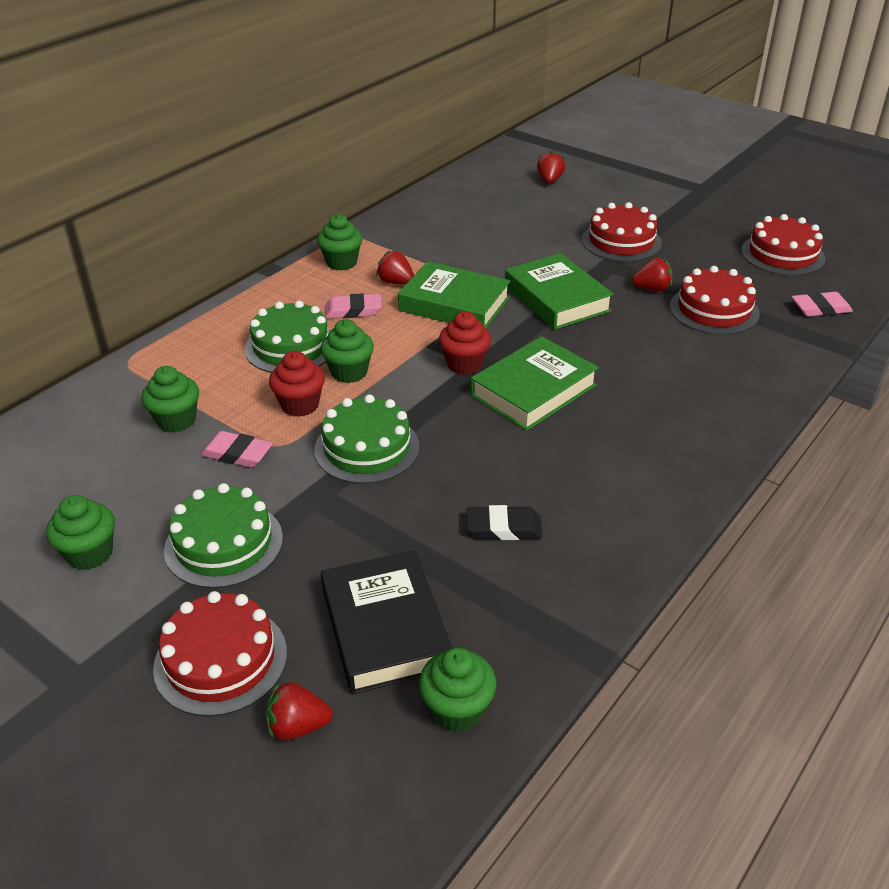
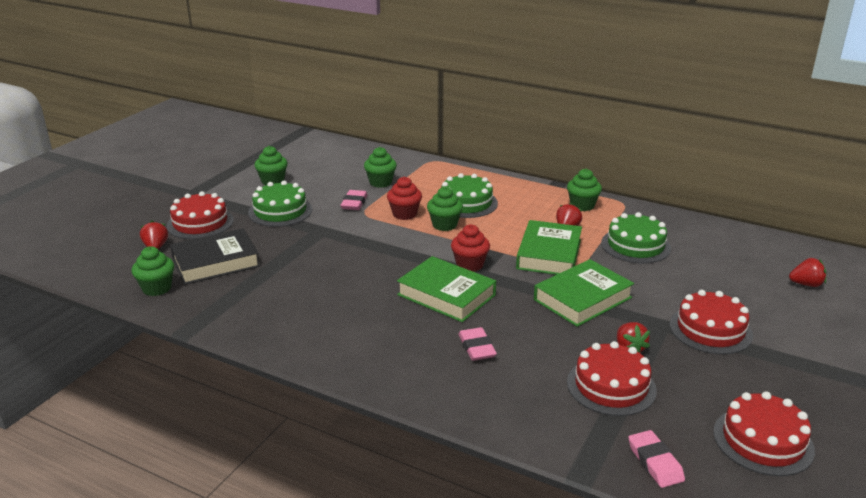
camera: 80 degrees right, 10 degrees down
green cake [314,394,419,484] -> green cake moved to [601,212,671,263]
pink eraser [325,293,382,319] -> pink eraser moved to [458,327,497,361]
black eraser [467,505,543,540] -> none

